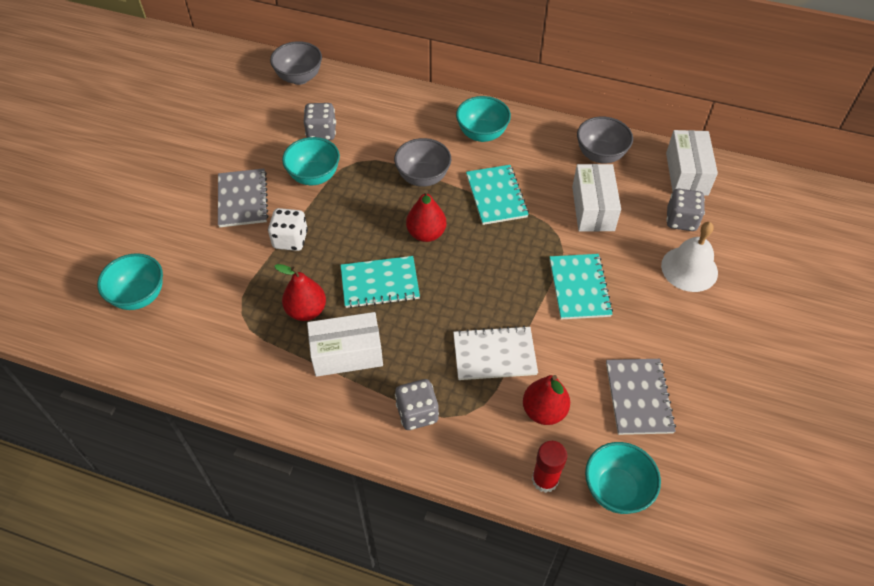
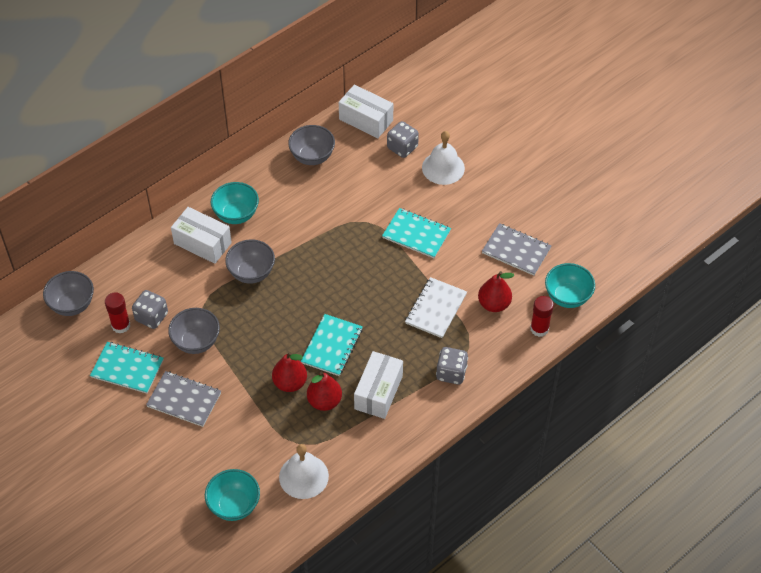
camera: 60 degrees left, 0 degrees up
white dice [268,208,308,251] -> none
turquoise bowl [282,137,340,185] -> grey bowl [168,308,220,354]
red pear [406,190,447,242] -> red pear moved to [272,352,307,392]
turquoise notebook [466,165,529,225] -> turquoise notebook moved to [90,342,164,394]
white box [572,164,621,232] -> white box moved to [171,207,232,264]
none -> red glue stick [105,292,130,334]
none -> white bell [279,444,329,499]

